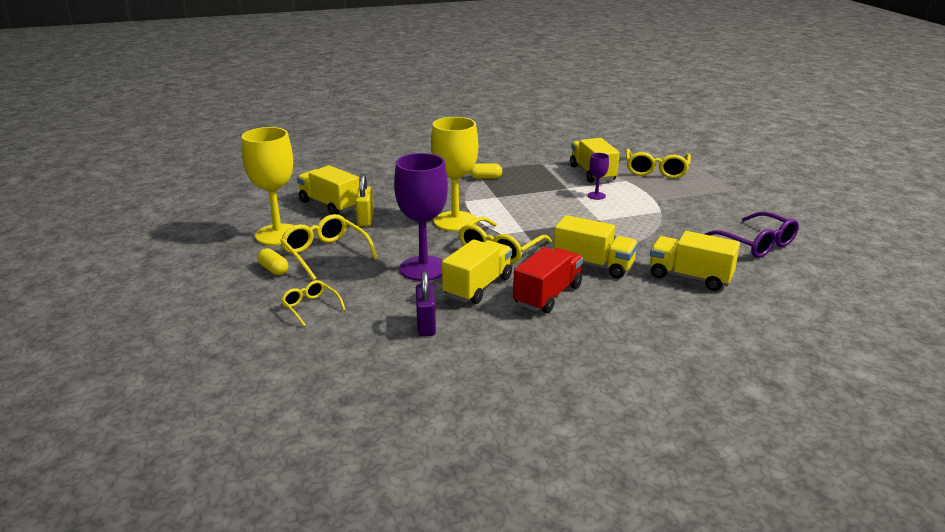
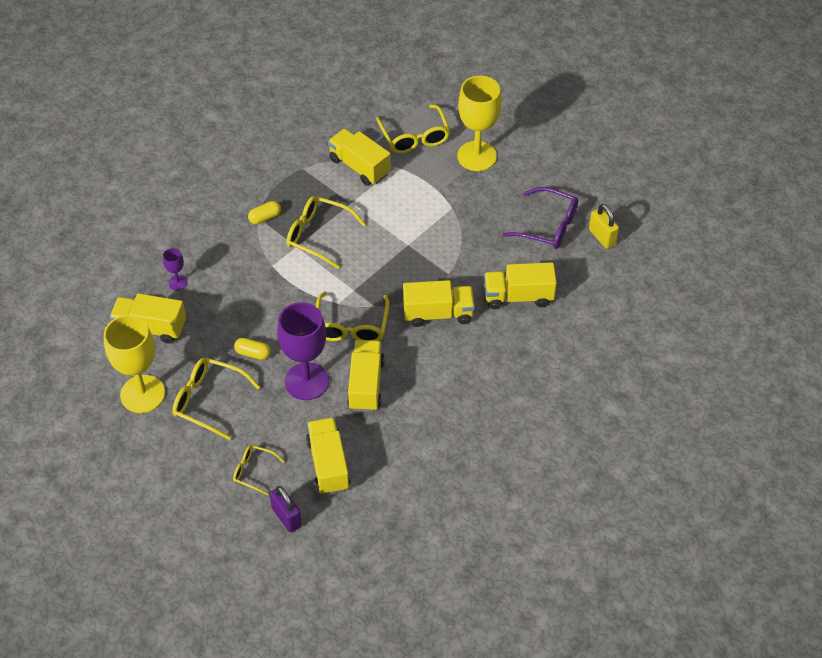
camera: 30 degrees left, 25 degrees up
yellow capsule [257,248,288,275] -> yellow capsule moved to [234,338,271,360]
yellow padlock [355,174,374,226] -> yellow padlock moved to [589,204,619,249]
purple padlock [416,271,436,336] -> purple padlock moved to [270,486,302,532]
yellow goblet [431,117,478,231] -> yellow goblet moved to [457,76,502,171]
red truck [513,247,583,313] -> none
purple goblet [588,153,609,200] -> purple goblet moved to [163,248,187,290]
none -> yellow glasses [286,196,366,269]
none -> yellow truck [306,417,351,495]

